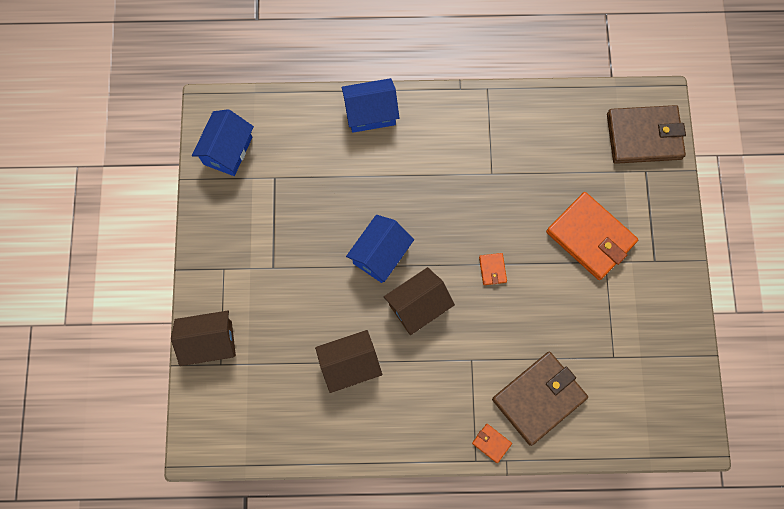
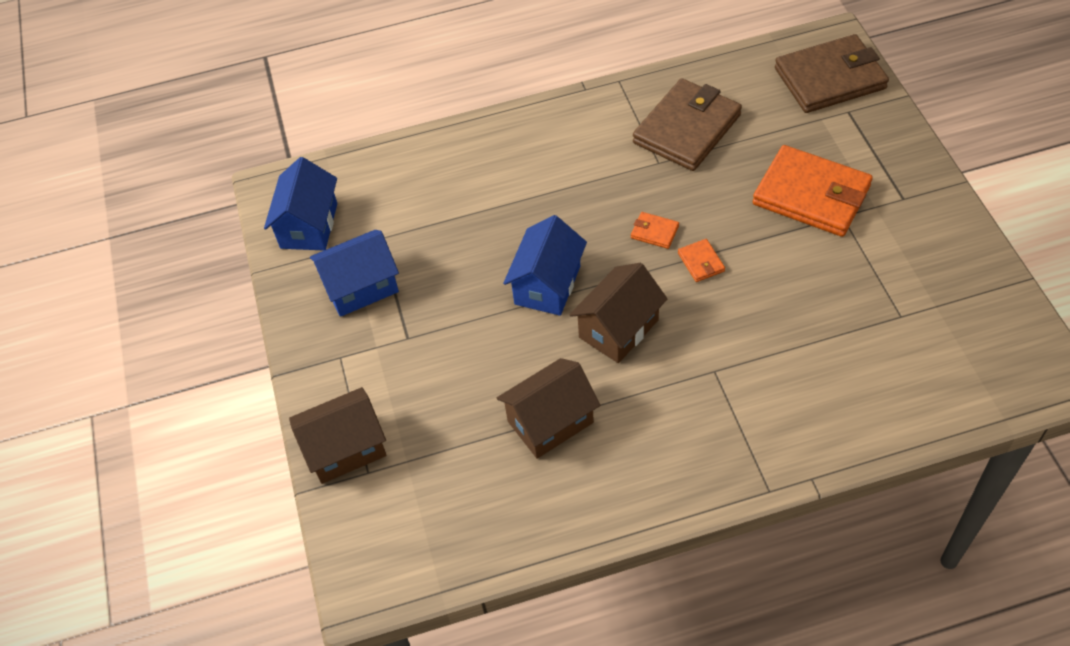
camera: 10 degrees left, 20 degrees down
blue house [342,78,399,133] -> blue house moved to [310,230,399,317]
orange wallet [472,424,512,463] -> orange wallet moved to [631,212,679,249]
brown wallet [492,352,588,446] -> brown wallet moved to [633,79,742,171]

